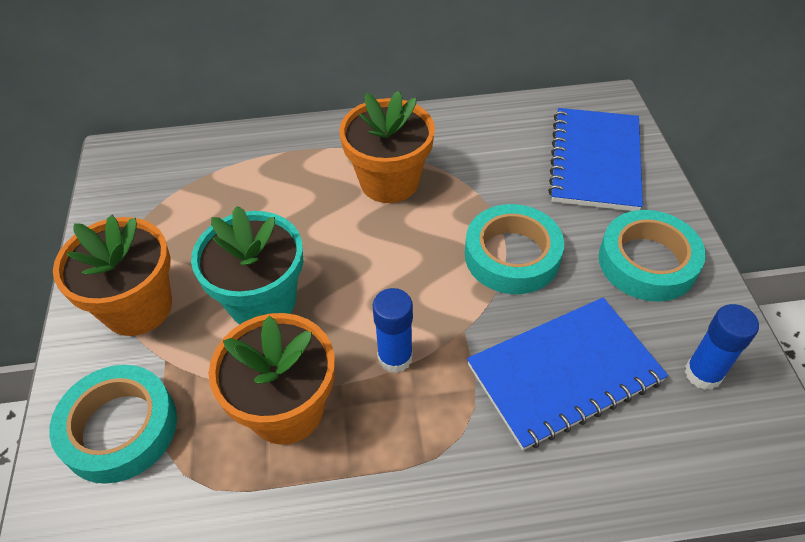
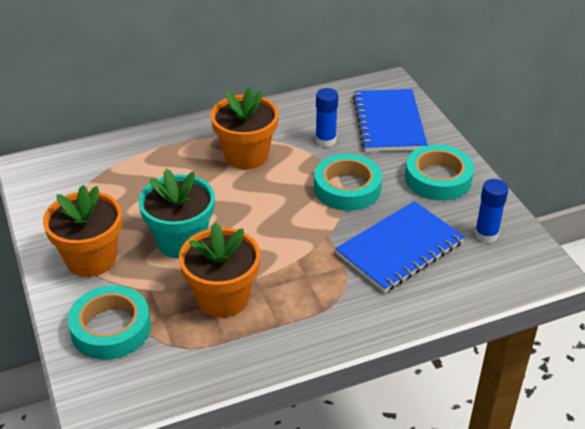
camera: 15 degrees left, 10 degrees down
blue glue stick [372,288,413,373] -> blue glue stick moved to [315,88,338,147]

